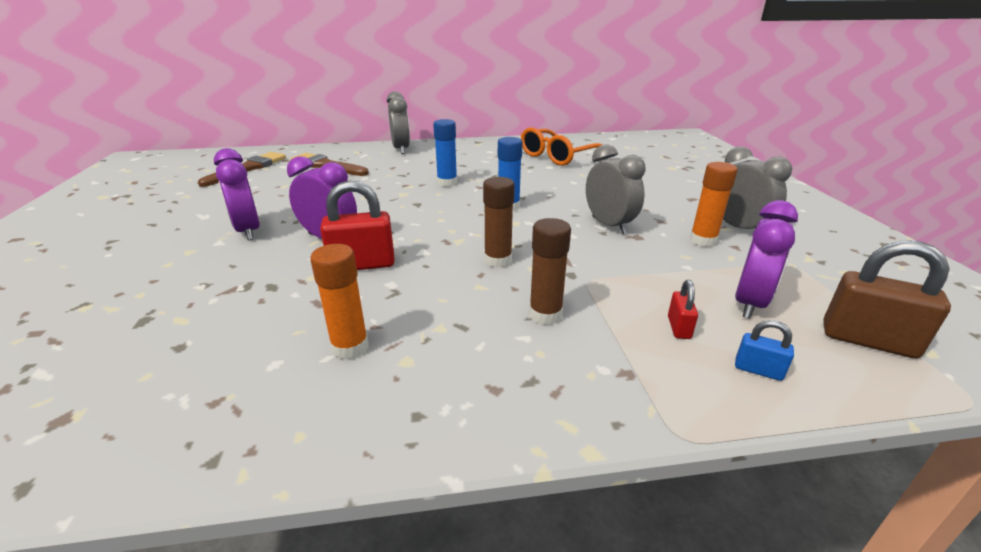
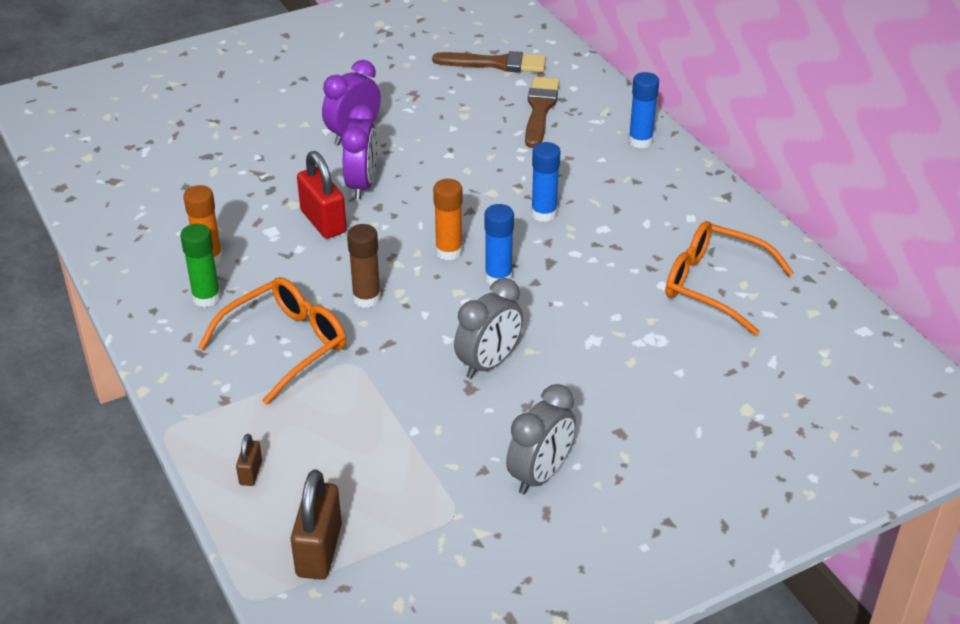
camera: 70 degrees right, 10 degrees up
grey clock [387,91,410,154] -> blue glue stick [628,72,659,148]
brown glue stick [529,218,571,325] -> orange glasses [198,277,346,405]
red padlock [668,280,698,339] -> none
orange glue stick [690,162,738,247] -> orange glue stick moved to [433,179,462,260]
purple clock [735,200,798,319] -> none
blue padlock [735,320,794,381] -> brown padlock [236,434,262,486]
none -> green glue stick [180,224,221,308]

